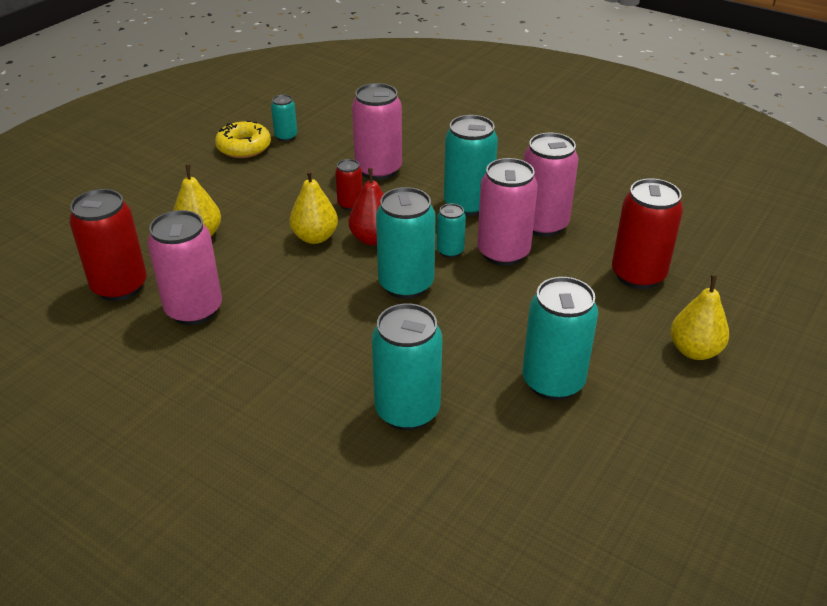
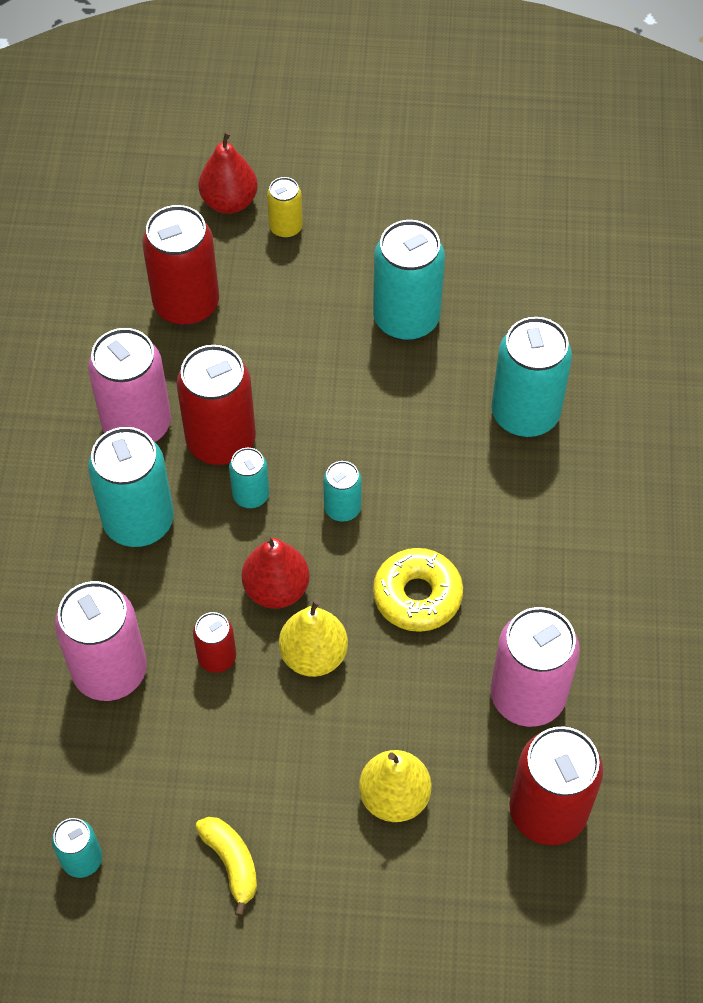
camera: 120 degrees left, 20 degrees up
yellow donut [215,121,271,158] -> yellow donut moved to [373,548,463,632]
turquoise can [376,187,436,299] -> turquoise can [323,461,362,522], size x0.52
pink can [477,158,538,266] -> red can [177,345,256,465]
yellow pear [670,275,729,360] -> yellow can [267,177,303,238]
none -> yellow banana [195,817,257,916]
none -> red pear [198,131,258,214]

